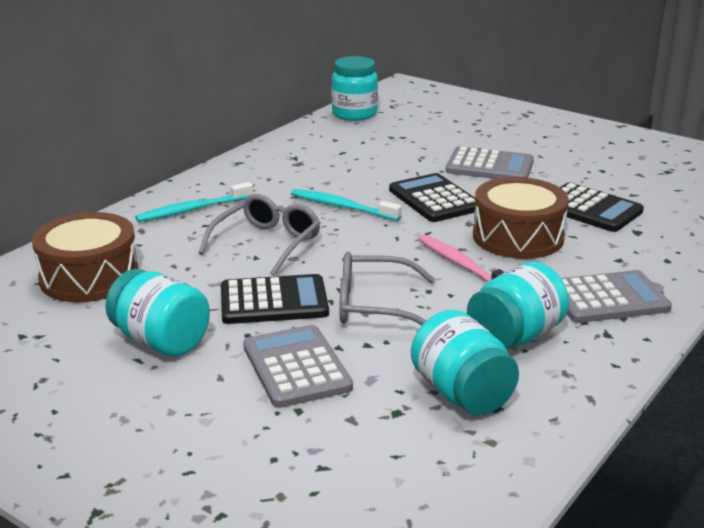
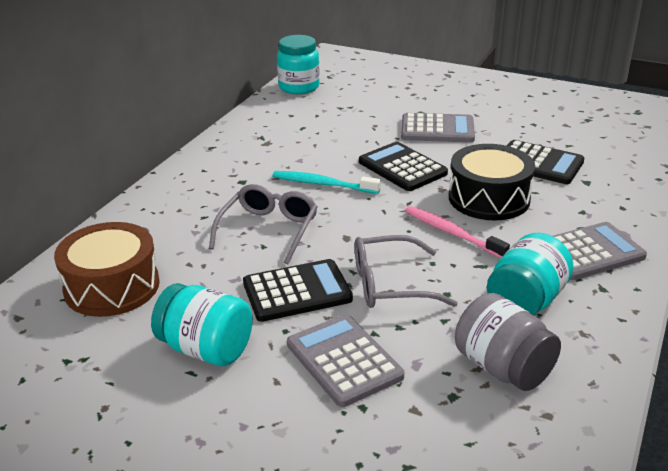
camera: 10 degrees left, 5 degrees up
turquoise toothbrush [135,182,253,222] -> none
turquoise jar [411,310,519,415] -> grey jar [455,293,561,391]
brown drum [473,177,569,259] -> black drum [449,144,535,220]

